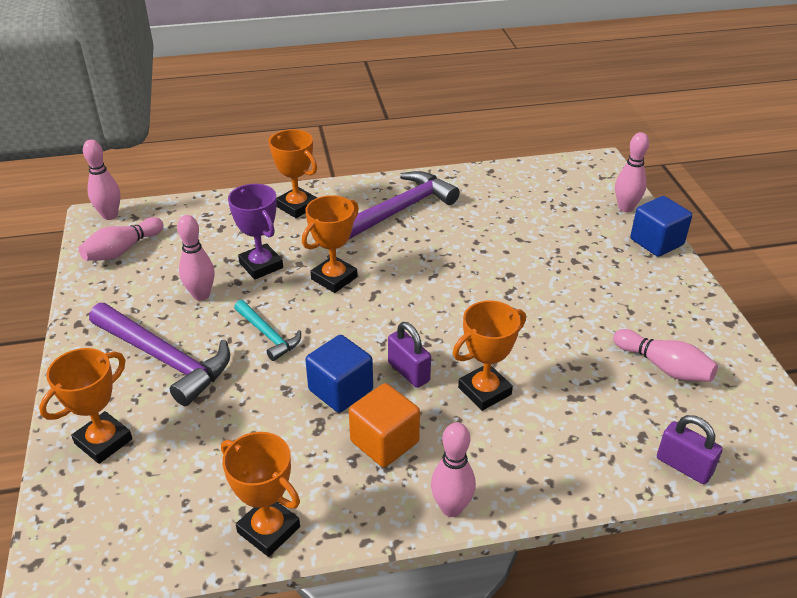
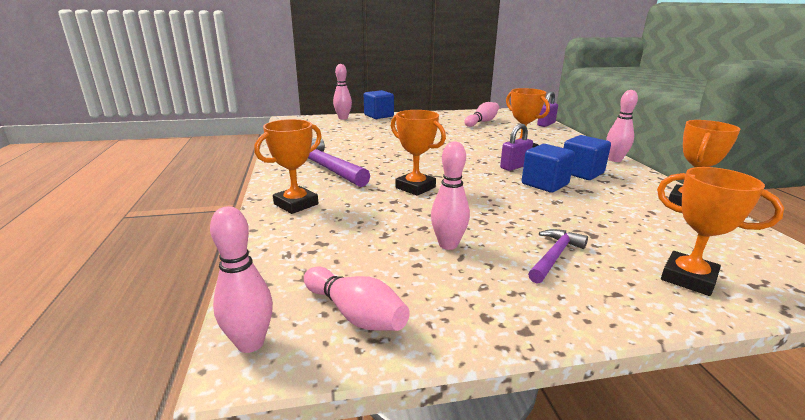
camera: 90 degrees left, 15 degrees down
purple hammer [89,303,230,406] -> purple hammer [528,229,588,284], size x0.55
purple trophy [228,184,283,279] -> none
turquoise hammer [234,300,301,361] -> none
orange cube [349,383,420,467] -> blue cube [564,135,611,180]

